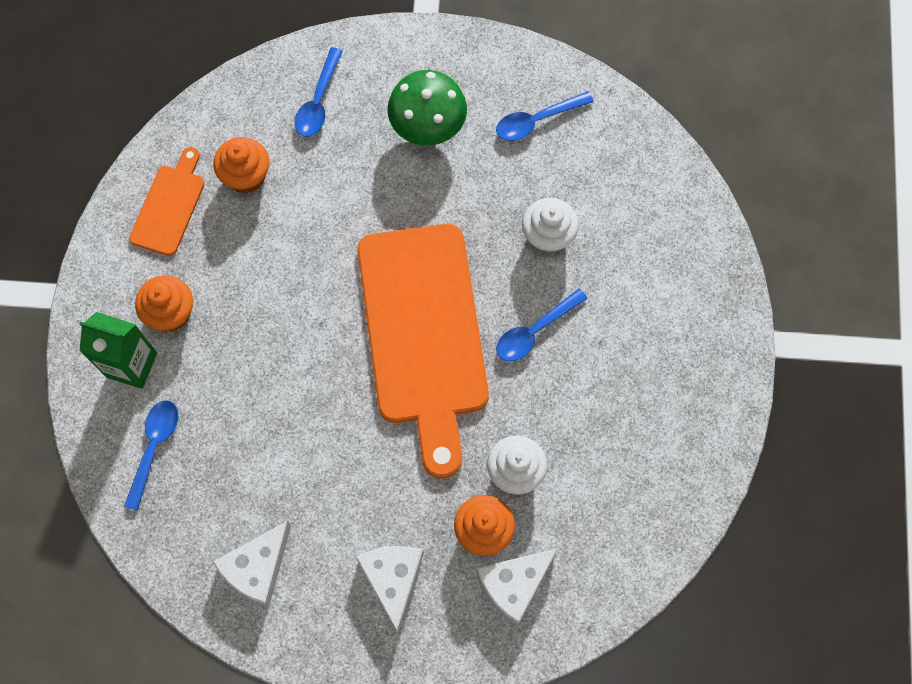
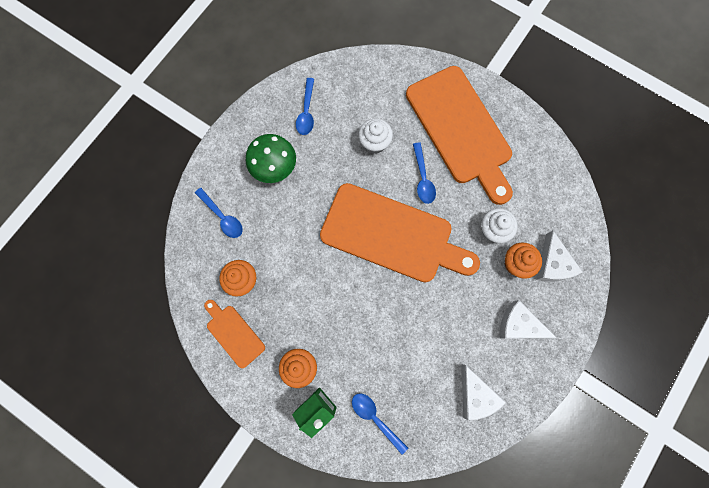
camera: 60 degrees left, 5 degrees up
none -> orange cutting board [406,66,513,205]

